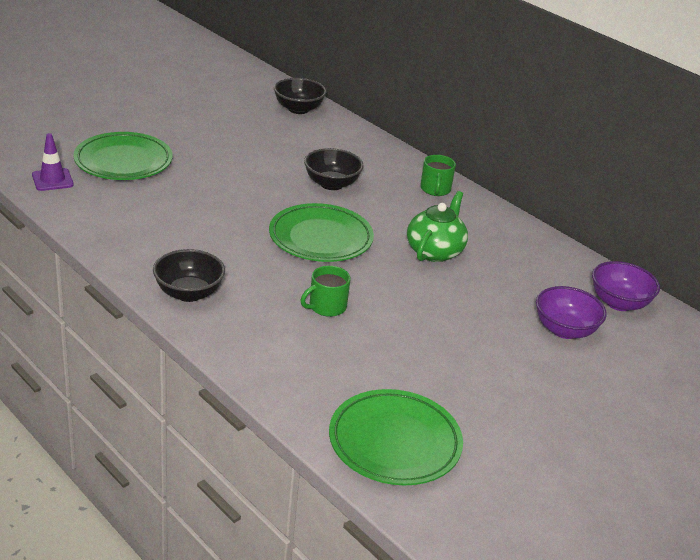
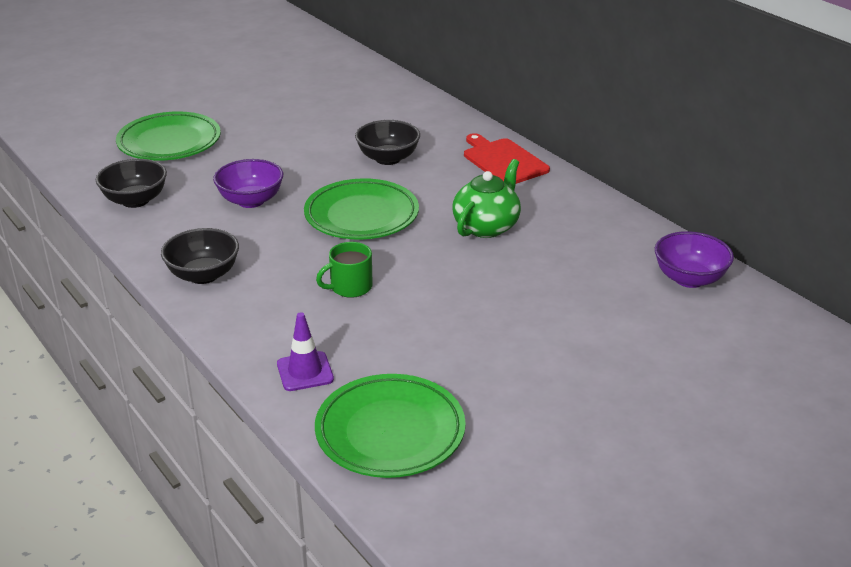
camera: 10 degrees right, 0 degrees up
purple traffic cone [32,133,74,191] -> purple traffic cone moved to [277,312,334,391]
black bowl [274,78,326,114] -> black bowl moved to [96,159,167,208]
green mug [420,155,456,196] -> red cutting board [464,133,550,184]
purple bowl [536,286,607,339] -> purple bowl moved to [213,159,283,208]

